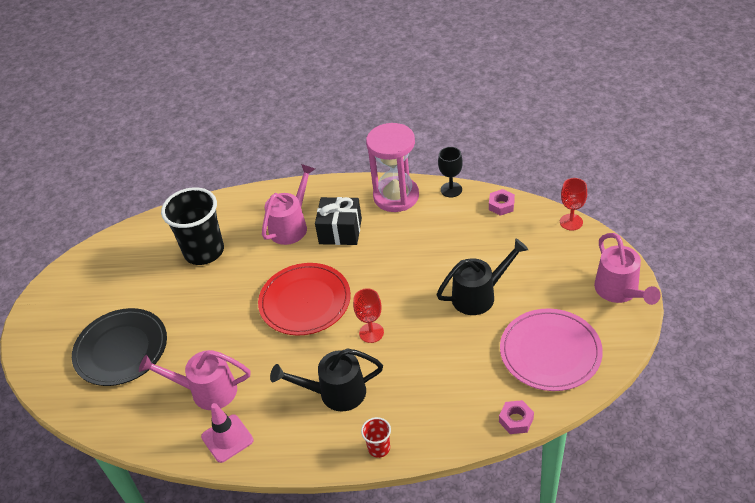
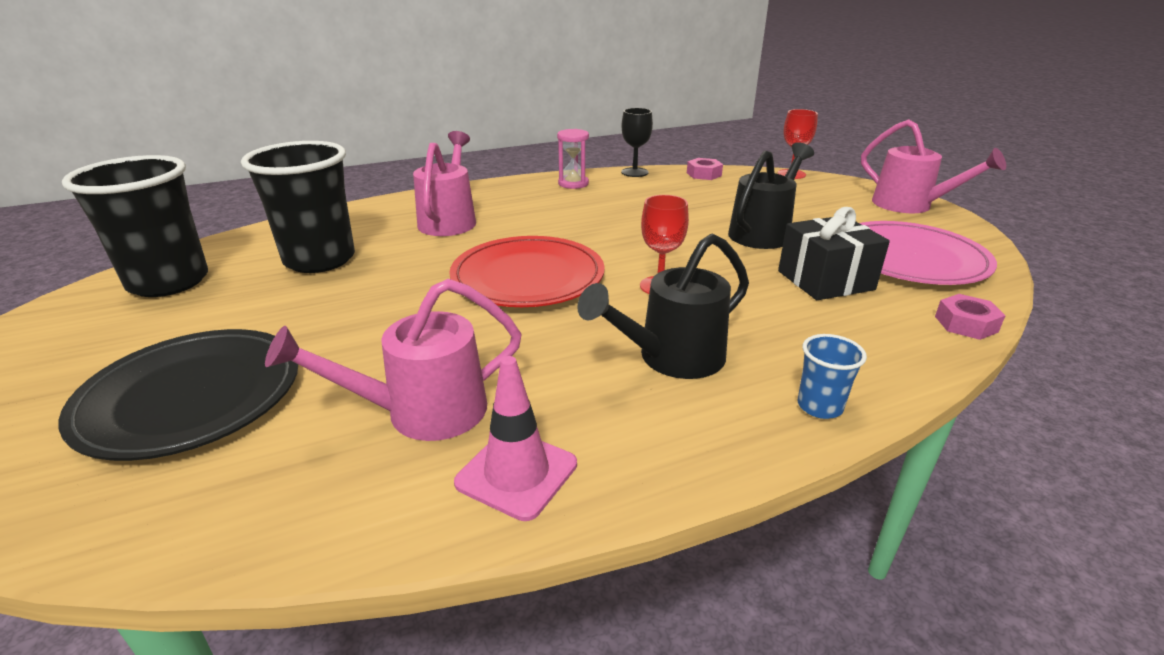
camera: 30 degrees left, 15 degrees down
black gift [315,197,362,245] -> black gift moved to [778,207,890,300]
red cup [361,417,391,458] -> blue cup [798,334,867,419]
pink hourglass [366,123,419,212] -> pink hourglass [557,129,589,189], size x0.50
none -> black cup [62,155,208,297]

